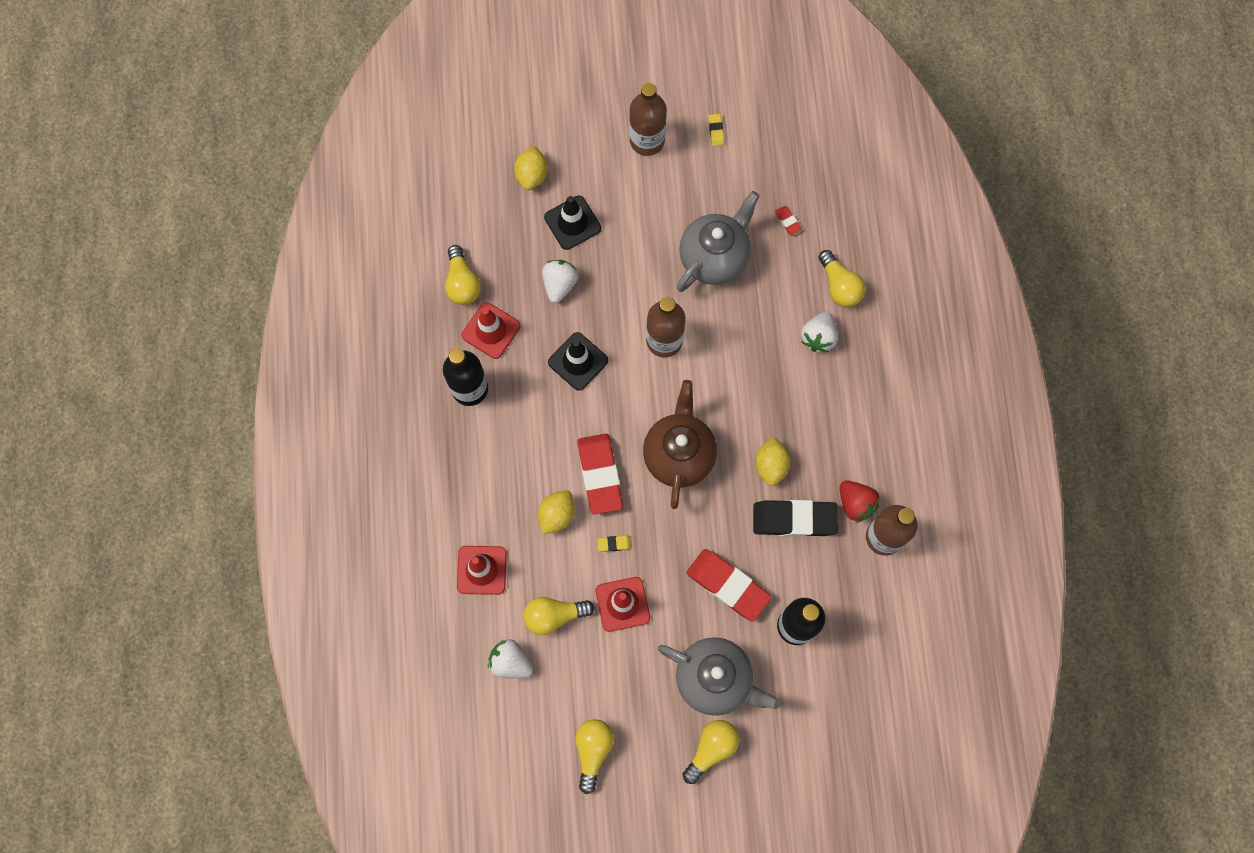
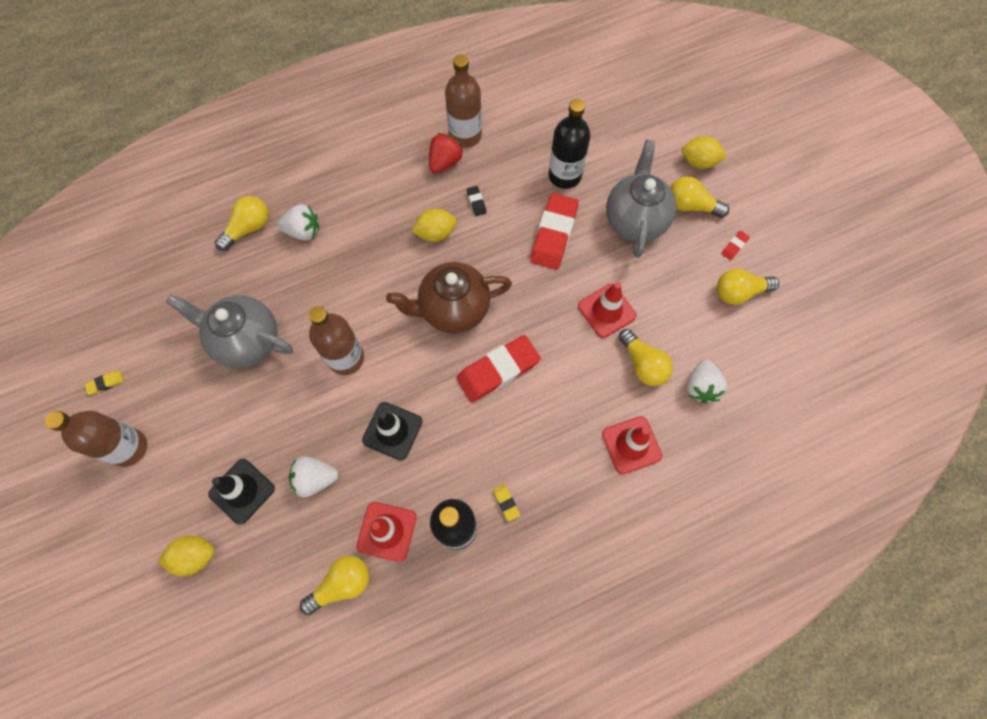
camera: 110 degrees left, 5 degrees down
yellow lemon [538,490,575,534] -> yellow lemon moved to [682,136,727,169]
yellow eraser [597,535,632,552] -> yellow eraser moved to [493,484,520,522]
black eraser [753,500,838,537] -> black eraser [467,186,487,216], size x0.41
red eraser [775,206,802,235] -> red eraser moved to [721,231,750,260]

